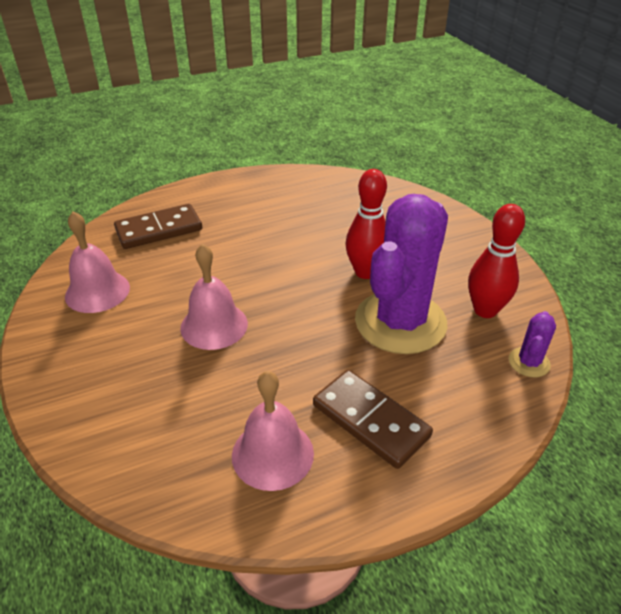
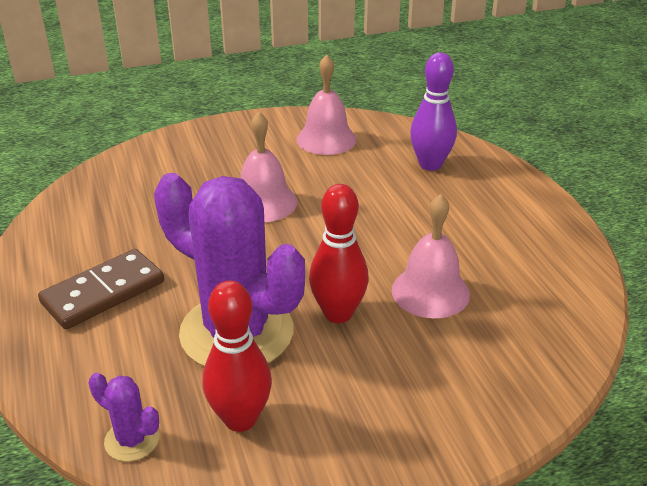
camera: 95 degrees right, 5 degrees down
brown domino [114,204,202,249] -> purple bowling pin [410,52,457,171]
pink bell [232,371,314,491] -> pink bell moved to [392,194,470,318]

